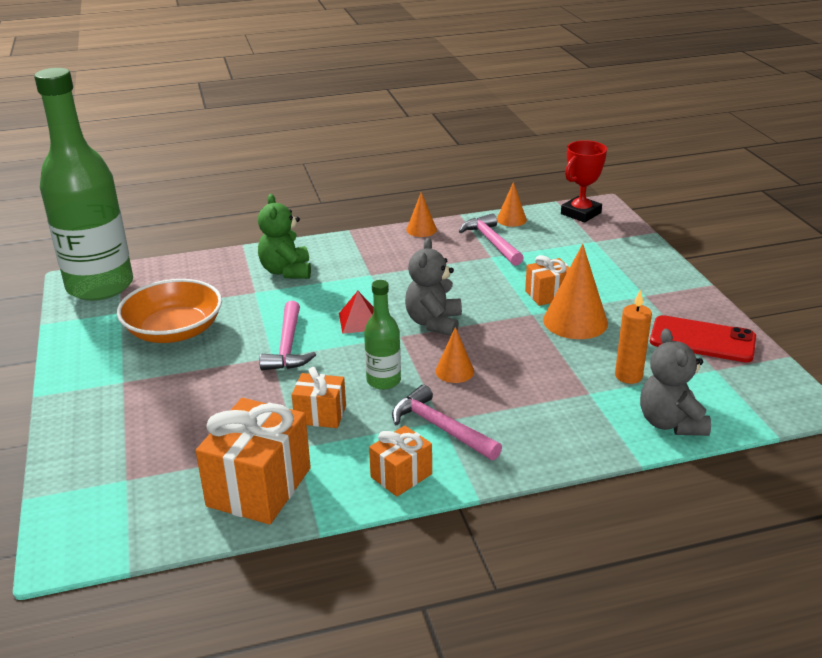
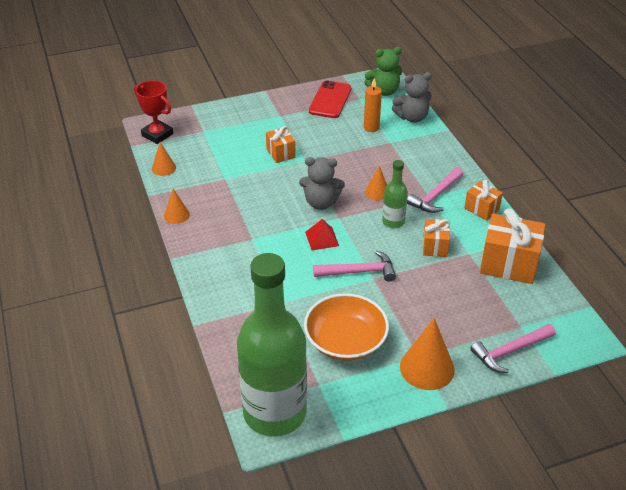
camera: 95 degrees left, 10 degrees up
green teddy bear [258,194,311,279] -> green teddy bear moved to [364,47,402,96]
pink hammer [459,213,524,266] -> pink hammer moved to [470,324,556,373]
orange cone [543,244,608,339] -> orange cone moved to [400,318,455,390]

